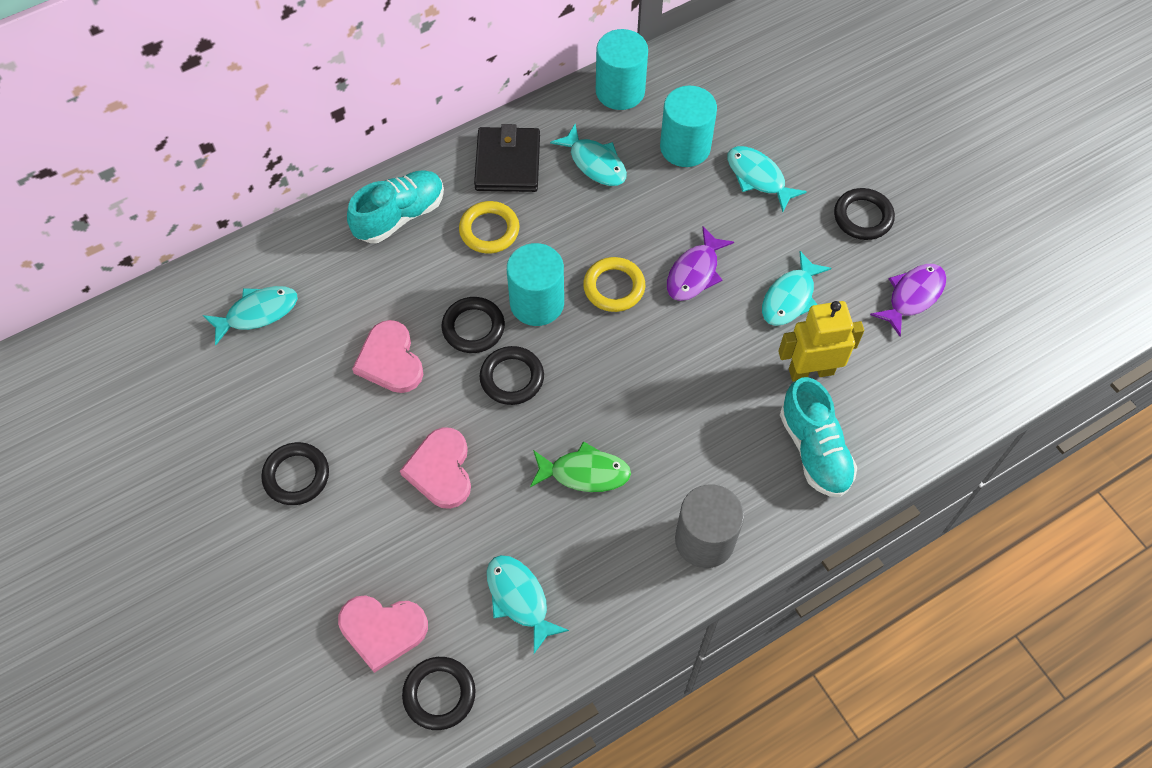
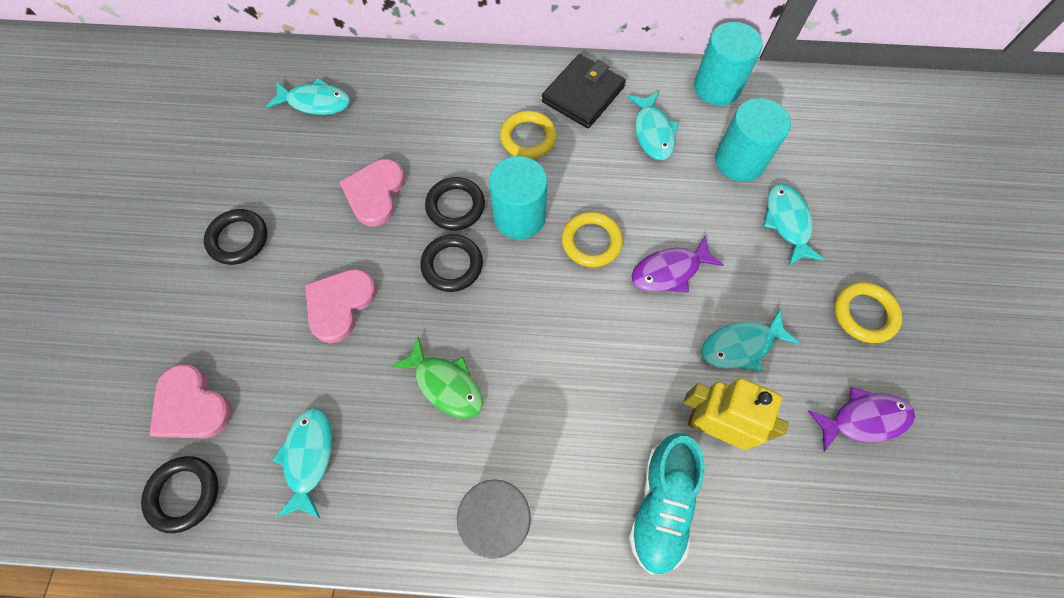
camera: 35 degrees right, 5 degrees up
turquoise shoe [347,170,444,243] -> none
black ring [834,188,895,240] -> yellow ring [834,282,902,343]

